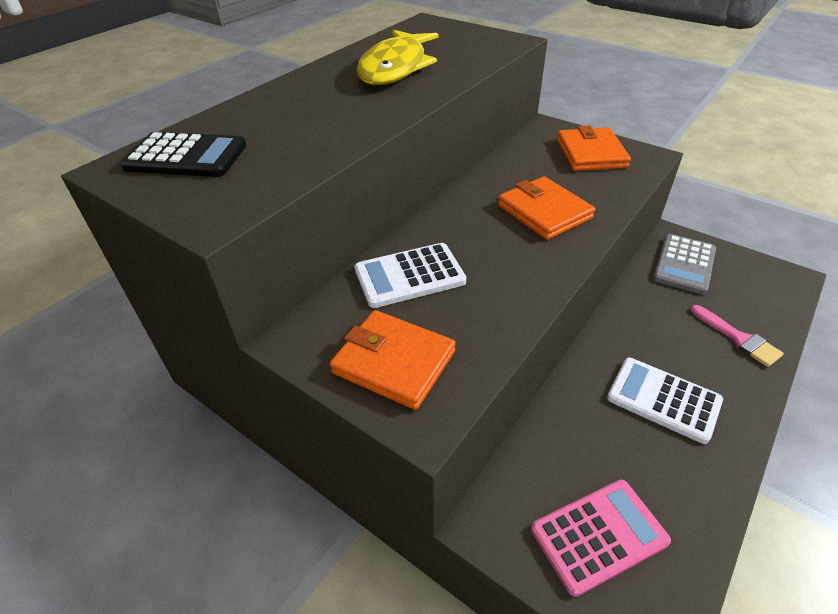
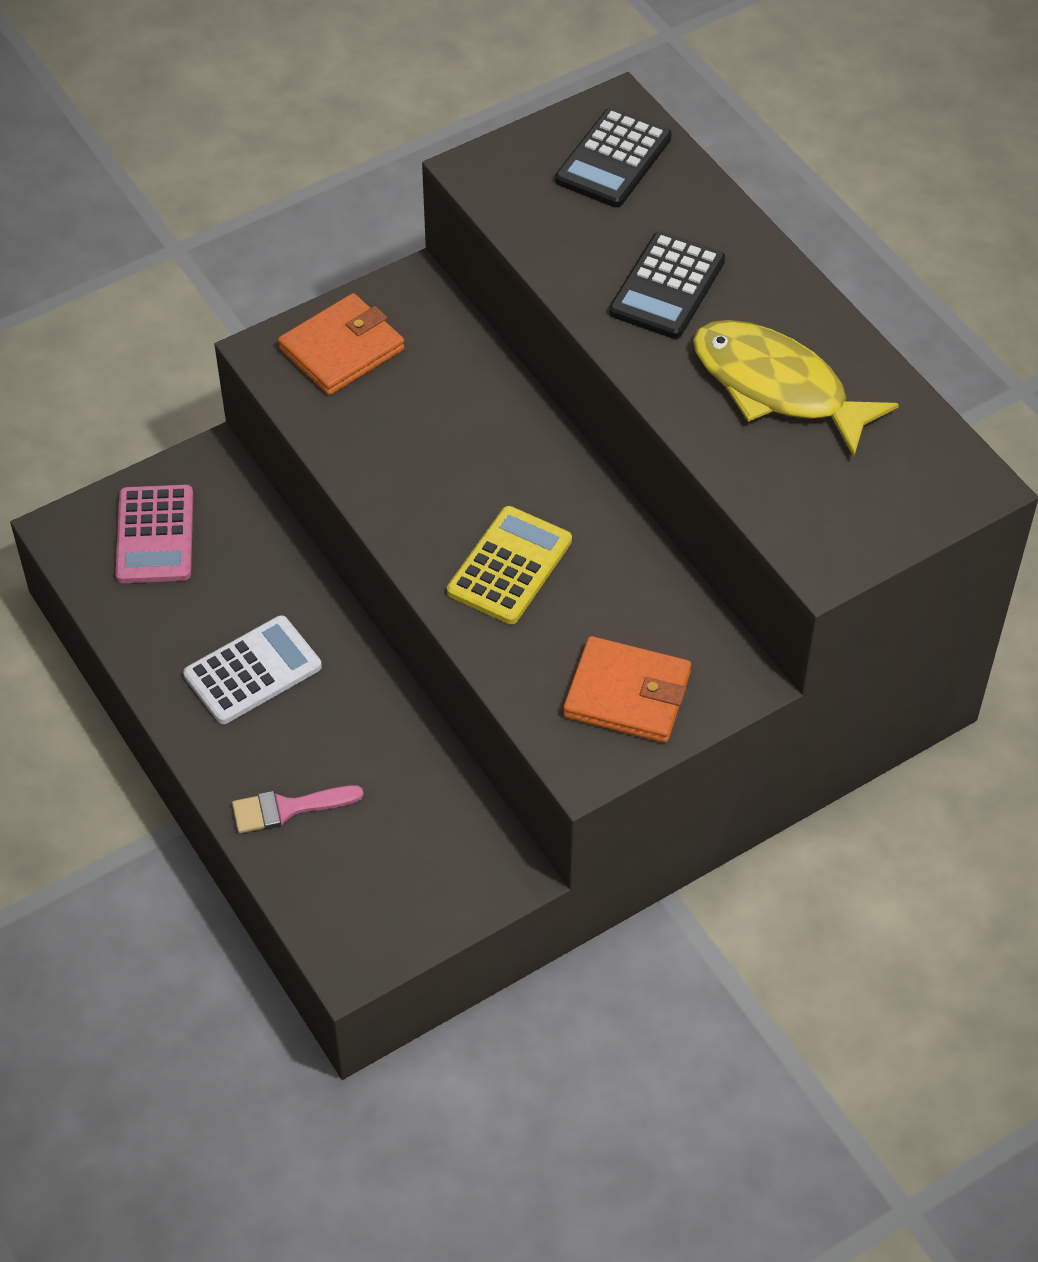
camera: 110 degrees right, 10 degrees up
white calculator [355,243,466,308] -> none
orange wallet [498,176,595,240] -> yellow calculator [447,506,572,624]
grey calculator [653,234,716,295] -> none
none -> black calculator [609,231,725,339]

